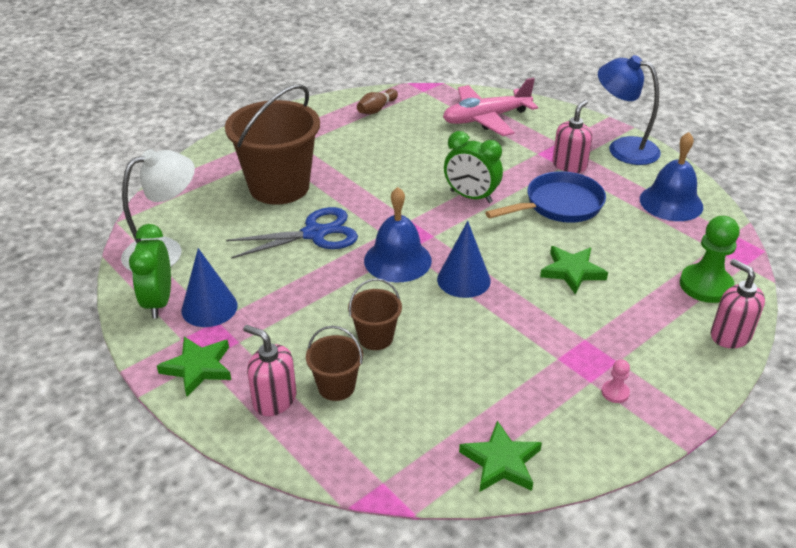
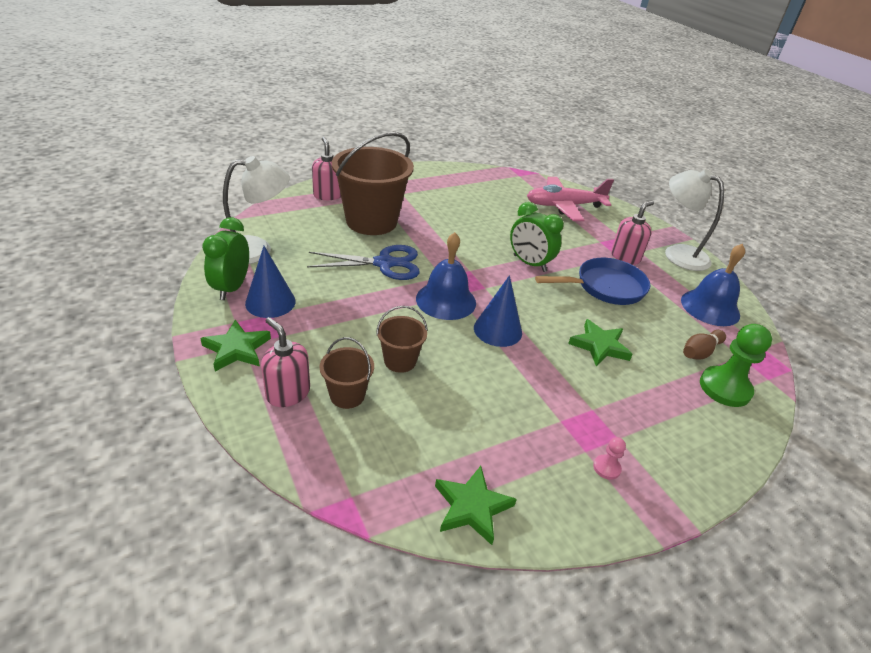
camera: 10 degrees right, 0 degrees up
brown bowling pin [357,89,398,114] -> brown bowling pin moved to [683,330,726,360]
blue lamp [598,55,661,165] -> white lamp [665,169,724,271]
pink soap dispenser [711,259,765,348] -> pink soap dispenser moved to [312,137,341,200]

